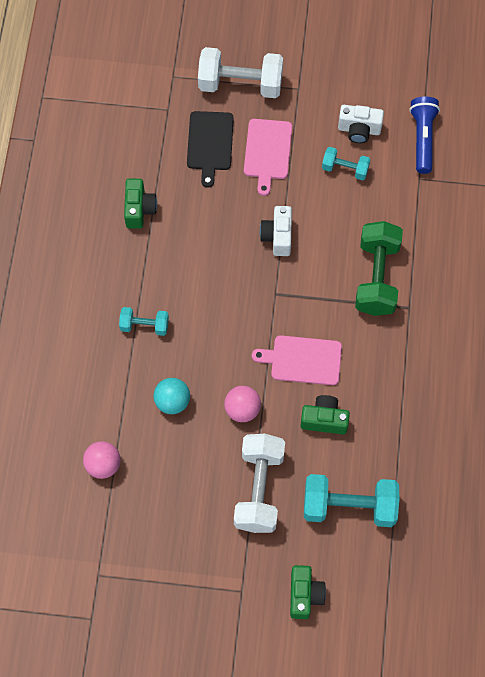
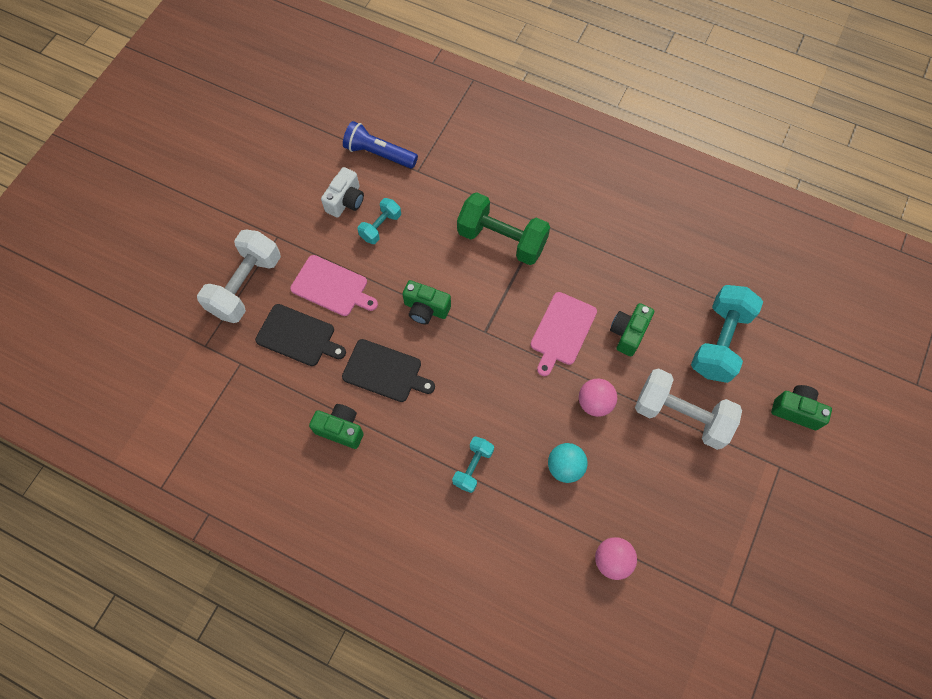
camera: 70 degrees left, 0 degrees up
white camera [260,206,292,256] -> green camera [403,280,451,324]
none -> black cutting board [342,339,435,402]

